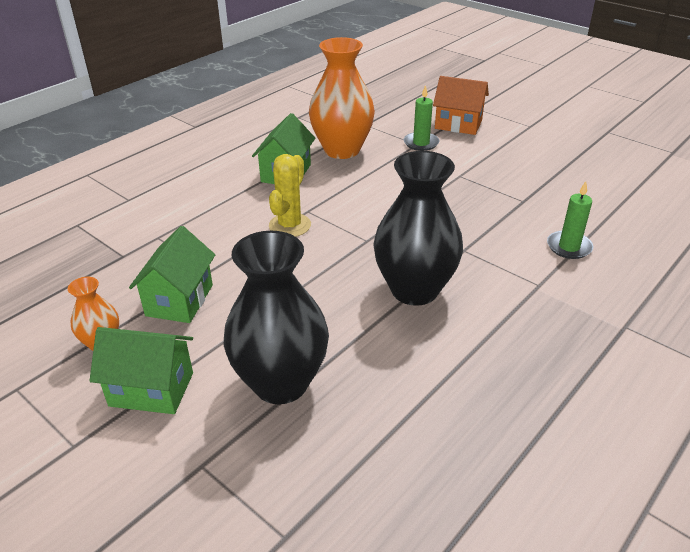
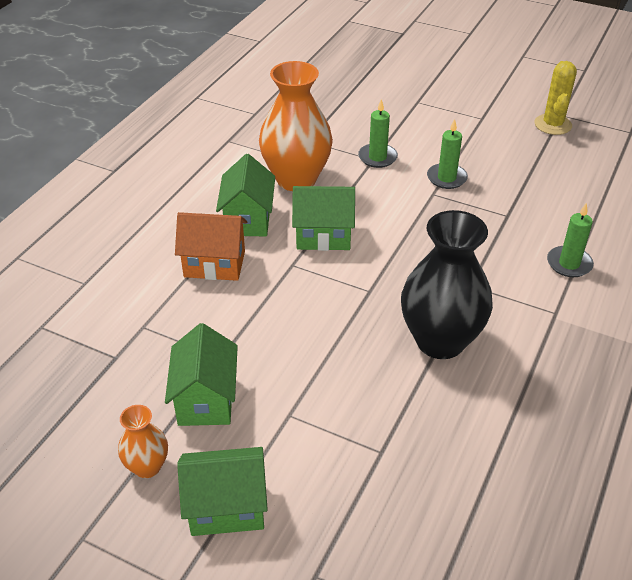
camera: 15 degrees left, 5 degrees up
black vase [224,231,329,404] -> none
yellow cactus [269,154,311,237] -> yellow cactus moved to [534,61,577,135]
orange house [433,76,489,135] -> orange house moved to [175,212,247,281]
none -> green house [292,186,355,251]
none -> green candle [427,119,468,189]

